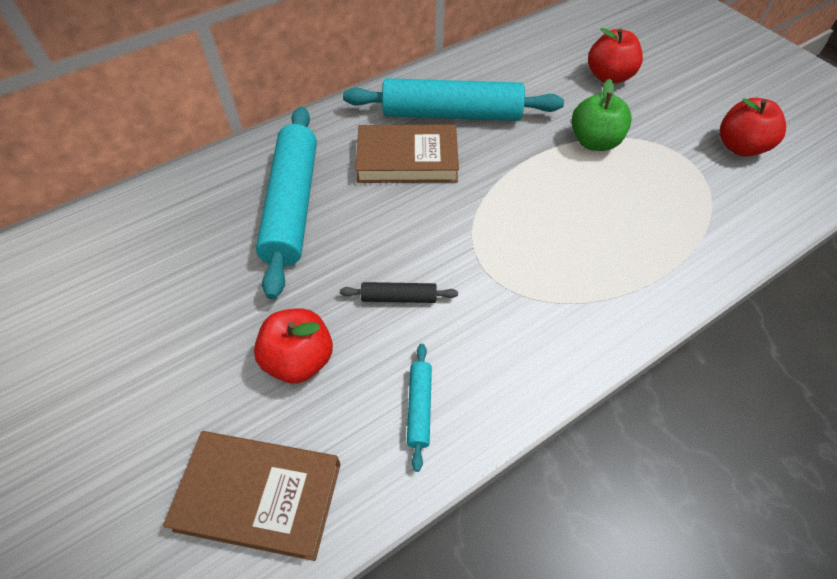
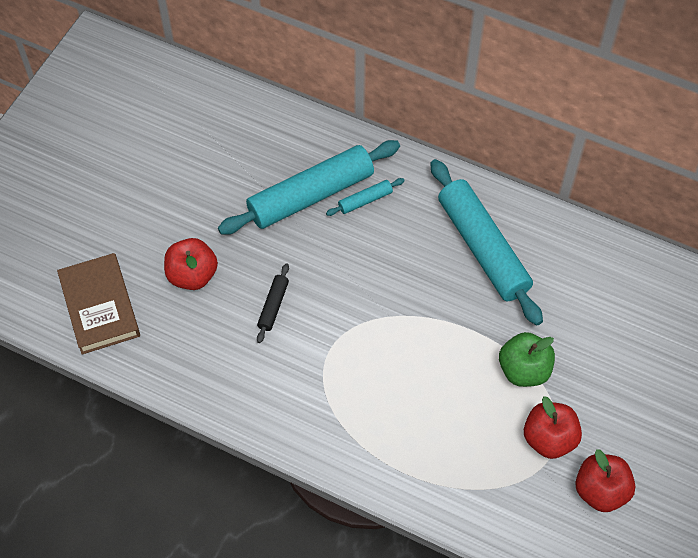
camera: 60 degrees right, 5 degrees up
black rolling pin [340,282,458,303] -> black rolling pin turned 45 degrees clockwise [257,263,289,343]
brown book [355,124,459,183] -> none
turquoise rolling pin [407,344,432,472] -> turquoise rolling pin moved to [326,178,405,216]
red apple [588,28,643,84] -> red apple moved to [524,396,582,459]

